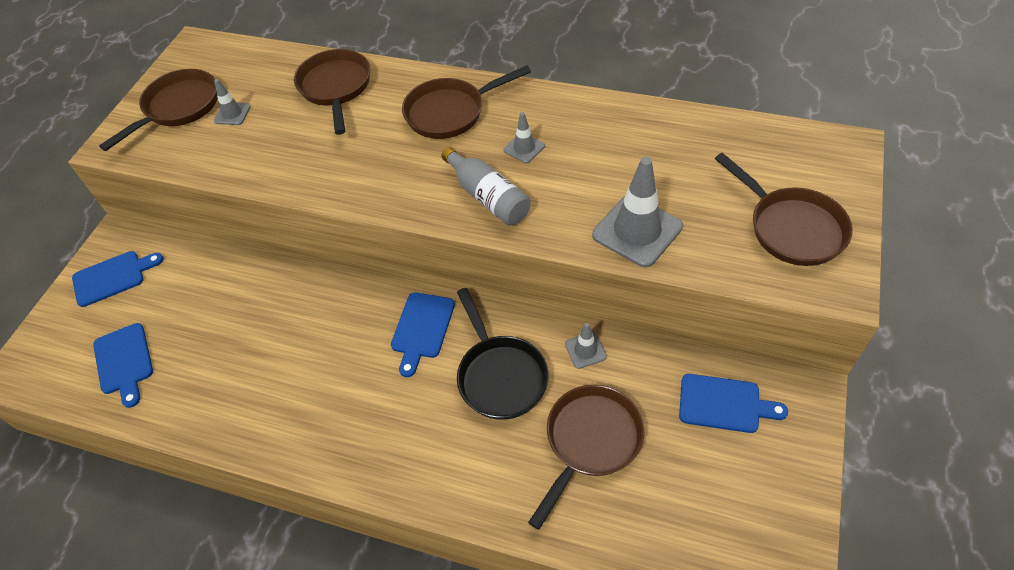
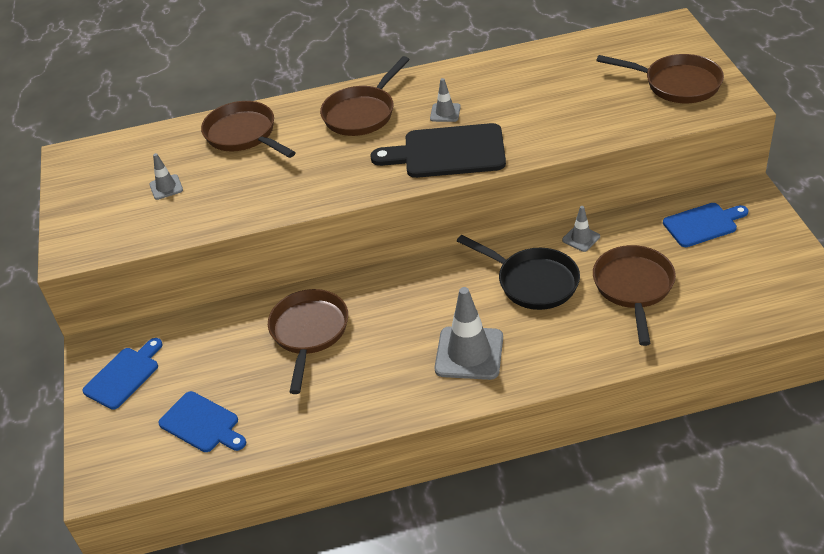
camera: 30 degrees left, 10 degrees down
brown pan [99,69,218,151] -> brown pan moved to [268,289,348,394]
blue cutting board [391,292,455,377] -> none
grey bottle [441,147,531,225] -> black cutting board [370,123,506,178]
grey traffic cone [592,157,683,267] -> grey traffic cone moved to [434,287,503,380]

